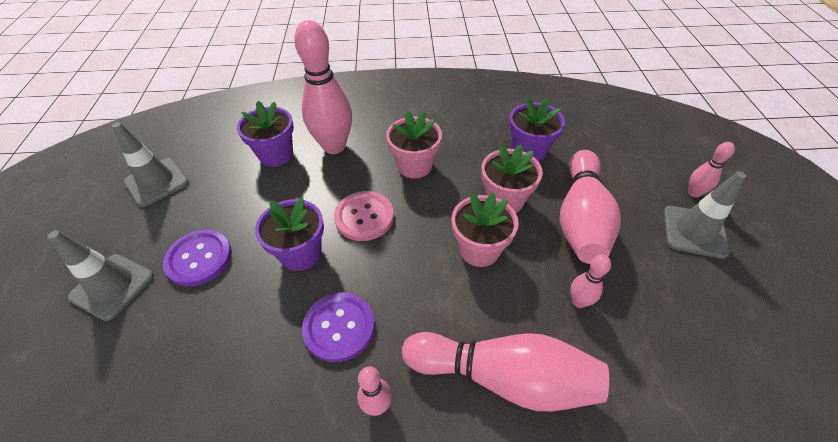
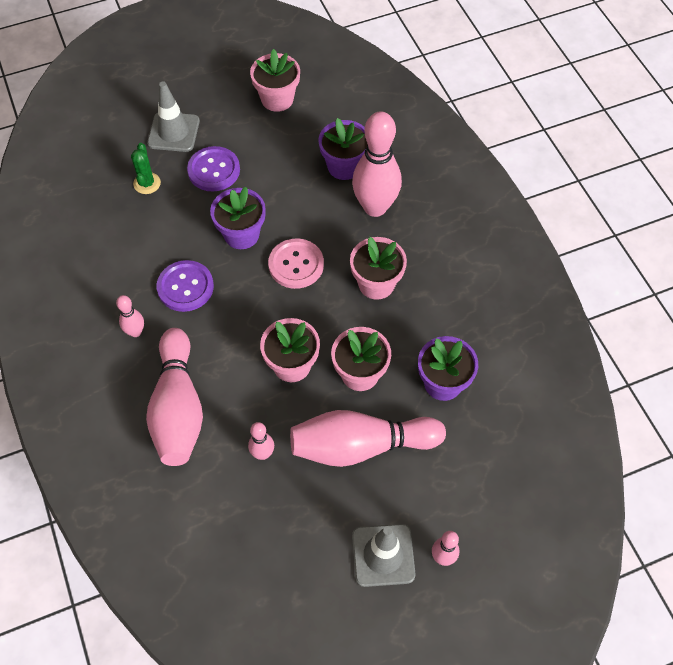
camera: 70 degrees right, 10 degrees up
grey traffic cone [112,122,189,207] -> pink flower pot [250,49,300,112]
none -> green cactus [131,143,161,194]

